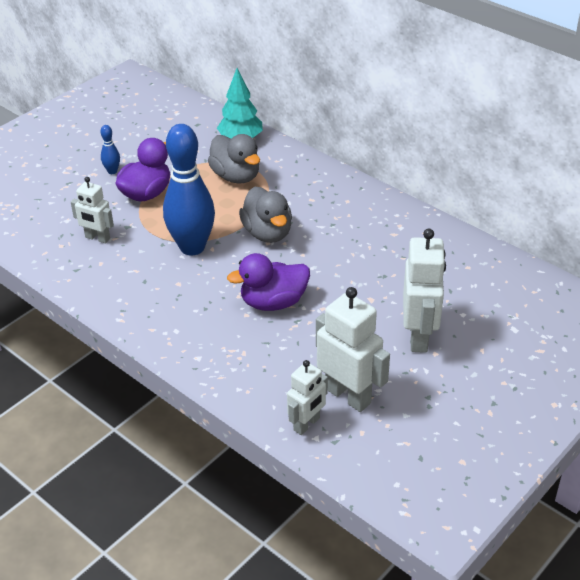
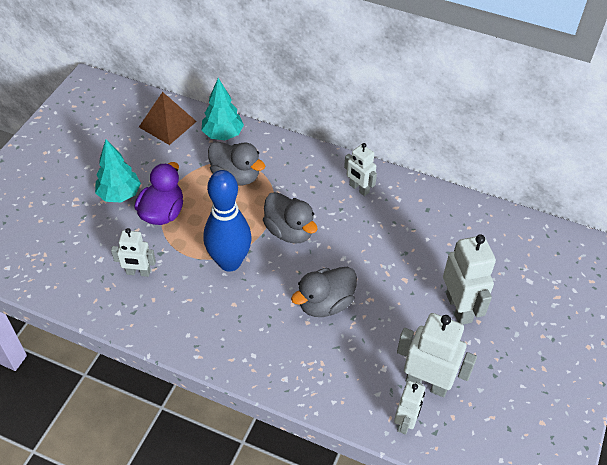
camera: 20 degrees left, 10 degrees up
blue bowling pin [101,125,120,174] -> turquoise tree [95,139,141,203]
purple duck [227,253,310,311] -> grey duck [291,266,357,317]
none -> brown pyramid [139,92,197,145]
none -> white robot [344,143,377,196]

